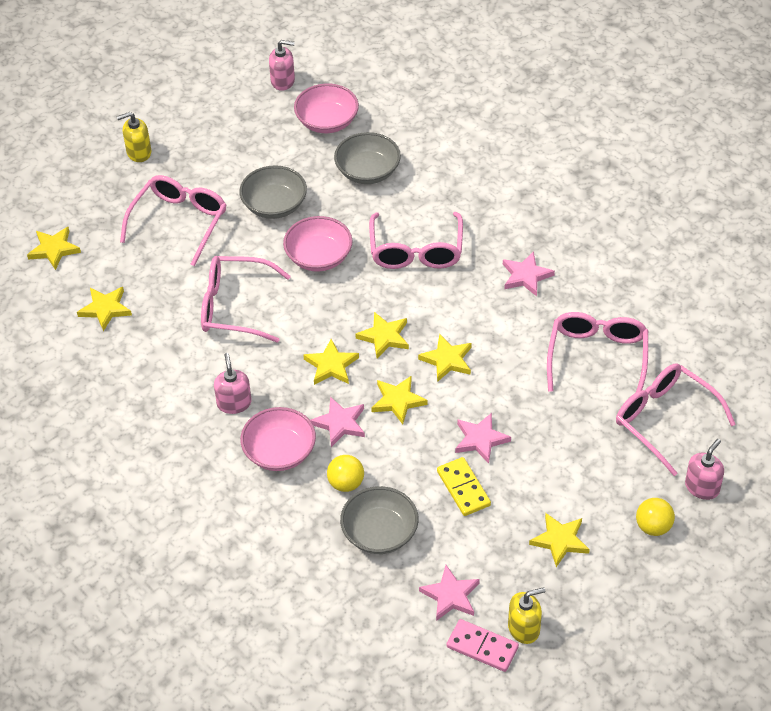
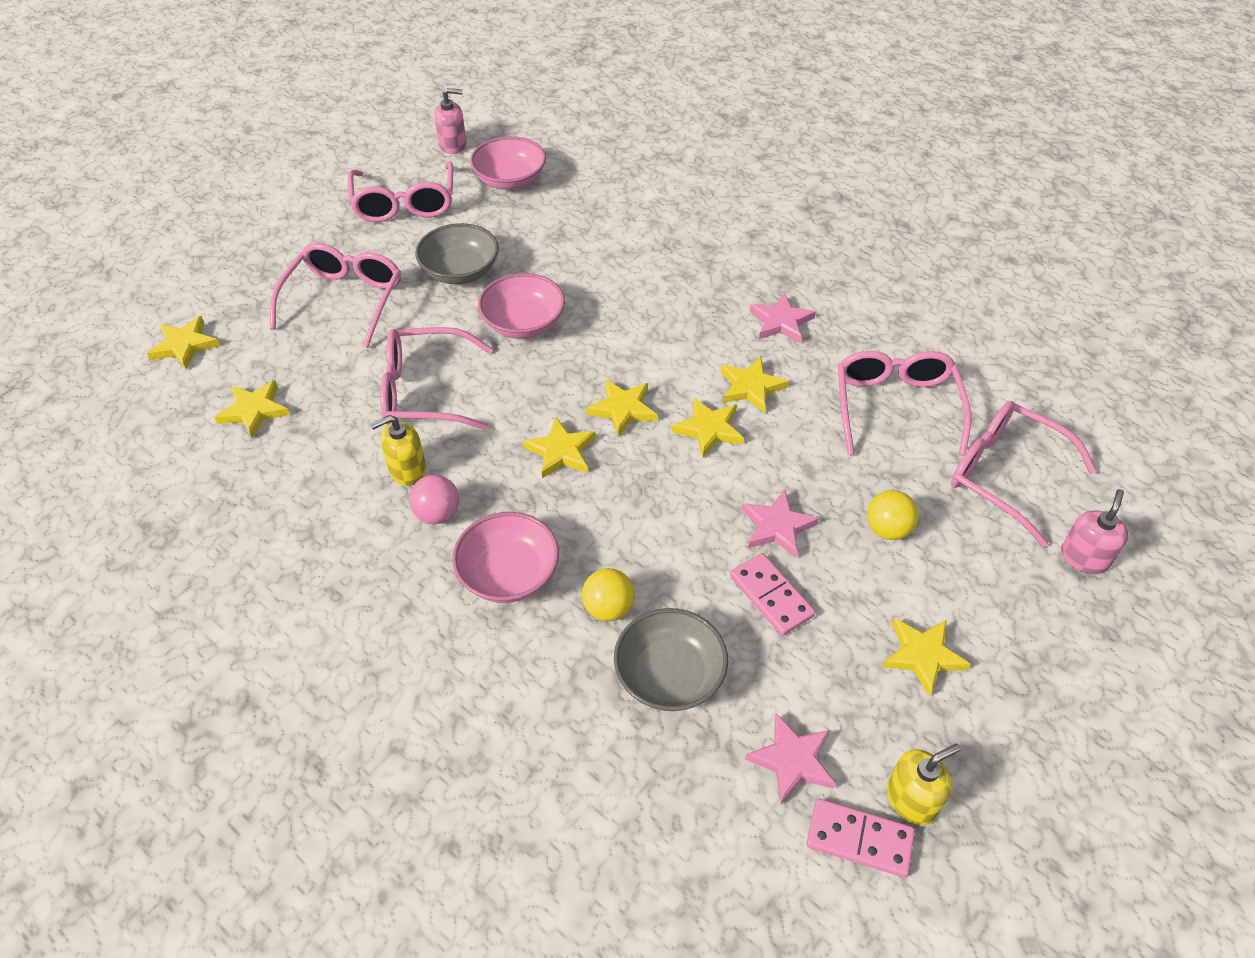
camera: 10 degrees left, 0 degrees up
yellow soap dispenser [117,112,151,162] -> yellow soap dispenser moved to [370,415,426,486]
pink soap dispenser [214,353,251,414] -> pink ball [409,475,459,524]
pink star [310,397,365,447] -> none
grey bowl [334,132,401,184] -> none
pink glasses [369,212,463,269] -> pink glasses moved to [348,161,453,222]
yellow star [371,376,428,424] -> yellow star moved to [721,356,789,413]
yellow domino [437,457,491,516] -> pink domino [730,553,815,636]
yellow ball [636,498,675,536] -> yellow ball moved to [867,490,919,540]

